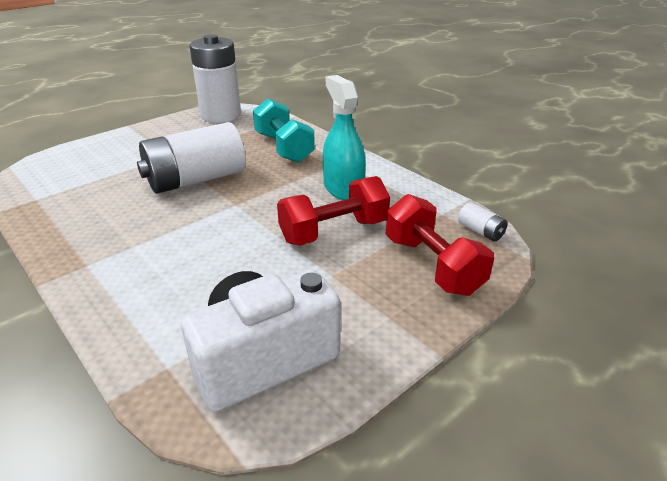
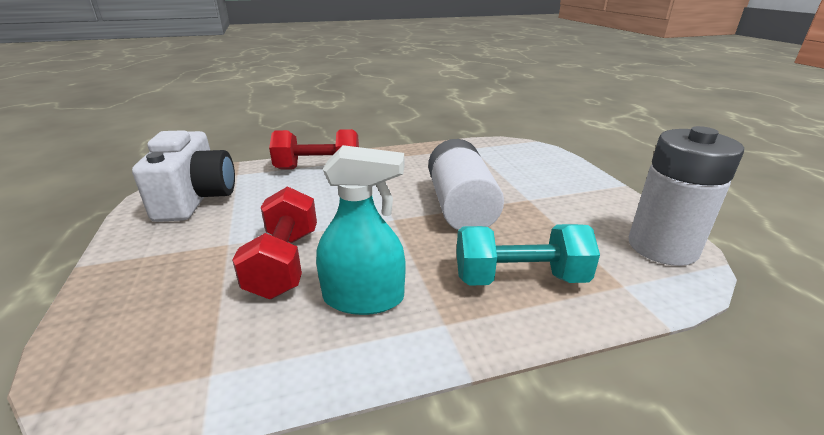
camera: 115 degrees right, 5 degrees down
red dumbbell [385,194,494,296] -> red dumbbell moved to [269,129,359,170]
white battery [458,202,508,241] -> none

